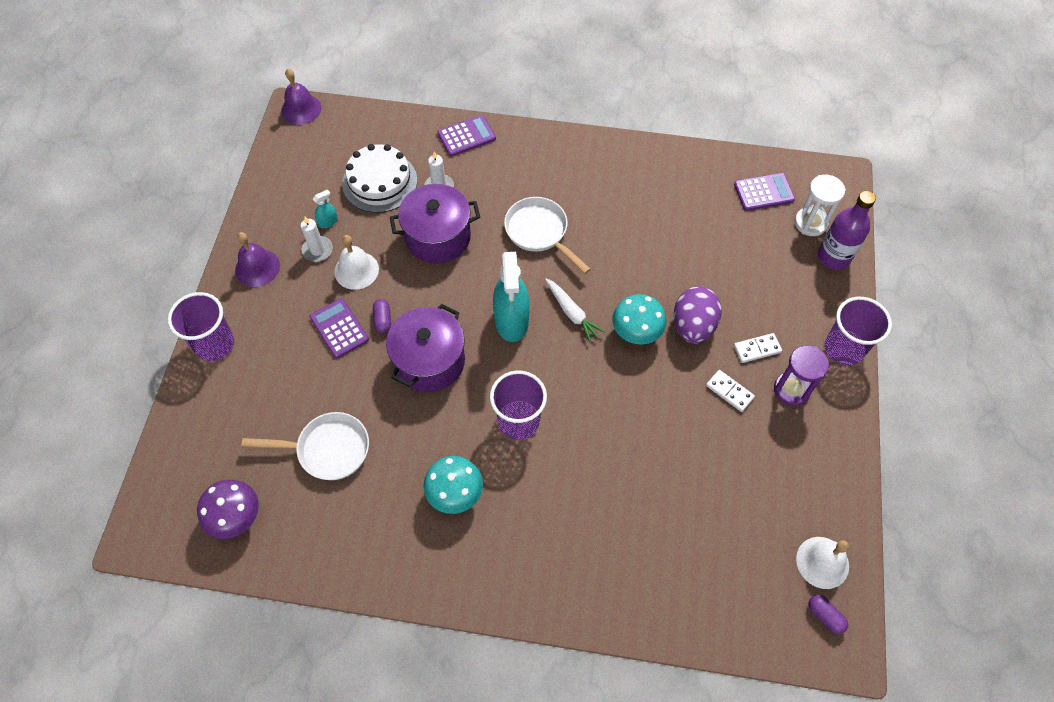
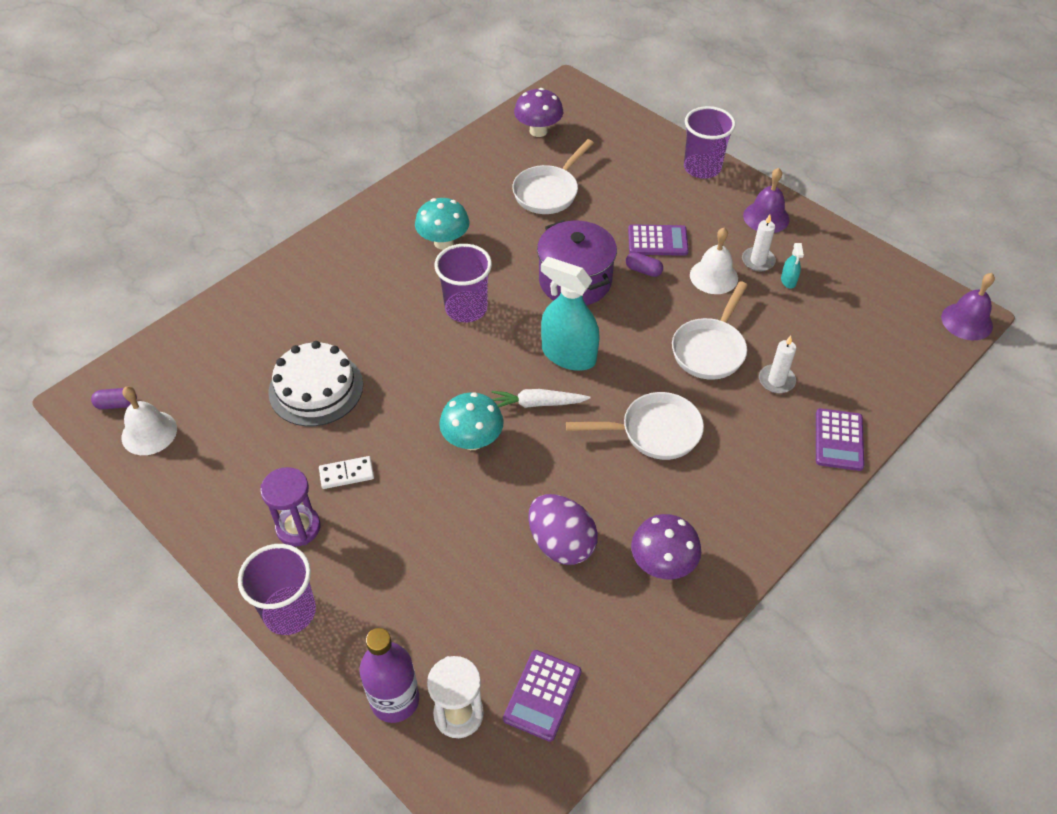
camera: 125 degrees right, 10 degrees down
white cake [342,144,417,213] -> white cake moved to [268,341,363,426]
purple pot [390,184,480,264] -> white pan [672,281,748,380]
purple egg [674,286,722,344] -> purple egg moved to [528,494,598,565]
white domino [734,333,782,363] -> none
none -> purple mushroom [631,514,701,579]

